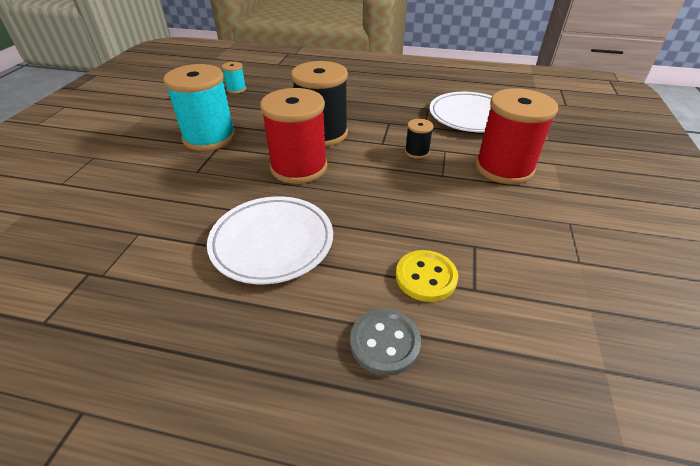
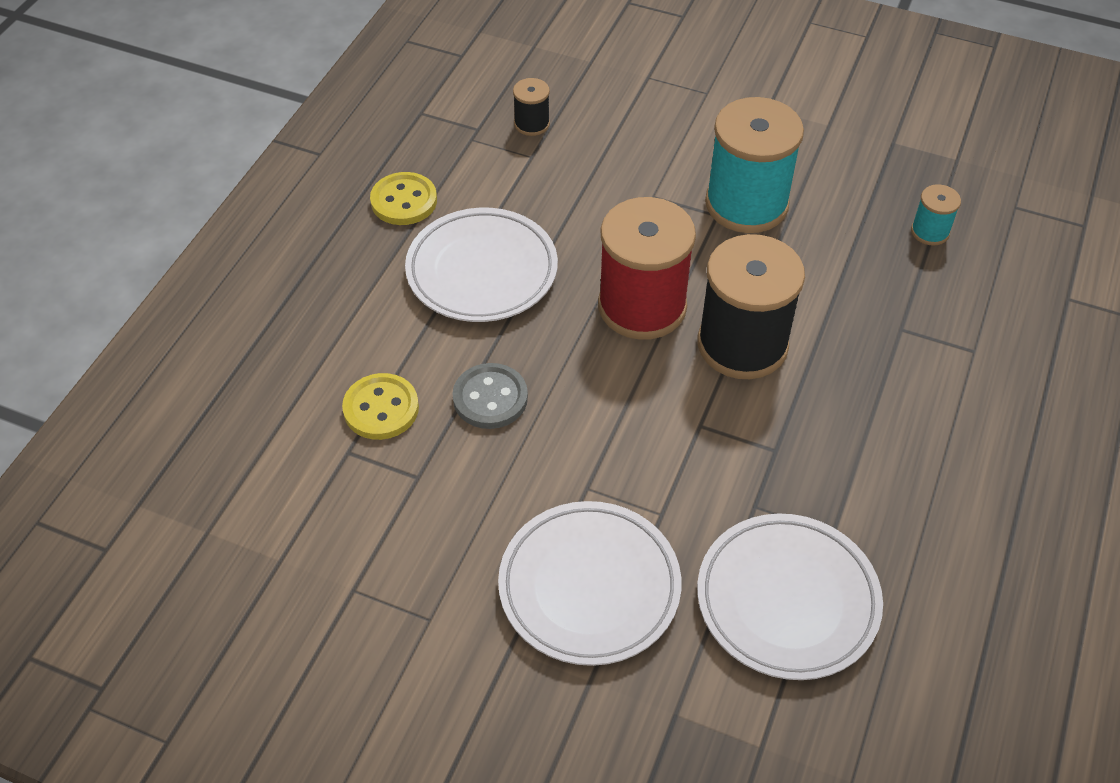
camera: 100 degrees right, 10 degrees up
grey button [350,309,421,376] -> grey button moved to [452,363,528,429]
black spool [405,119,434,159] -> black spool moved to [513,78,550,136]
red spool [475,88,558,184] -> white plate [498,501,681,666]
none -> yellow button [370,172,437,225]

